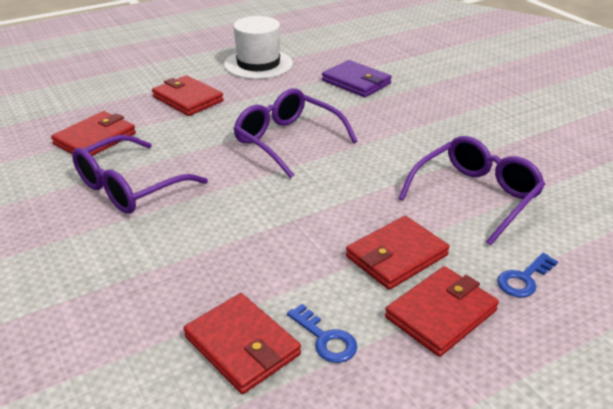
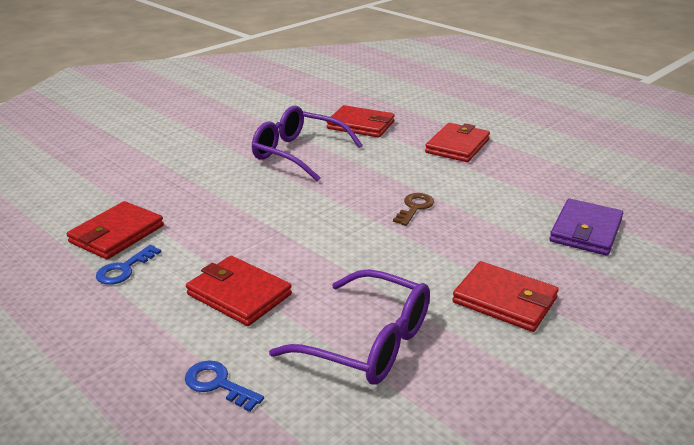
camera: 75 degrees right, 5 degrees down
white hat [224,16,293,79] -> none
purple glasses [234,88,358,178] -> brown key [393,193,434,226]
red wallet [385,266,499,357] -> red wallet moved to [452,261,559,332]

